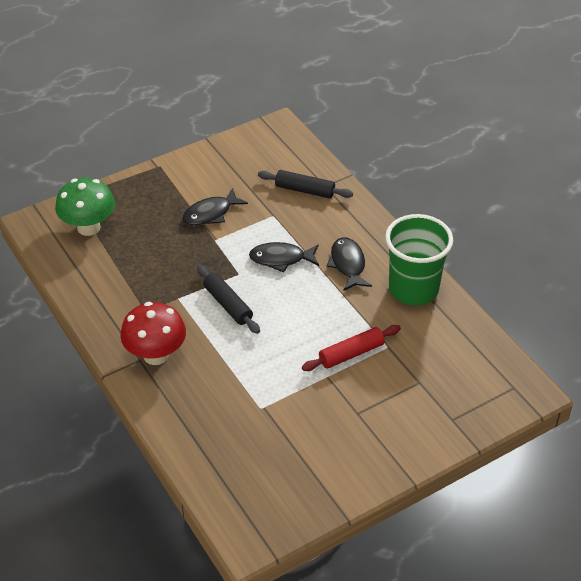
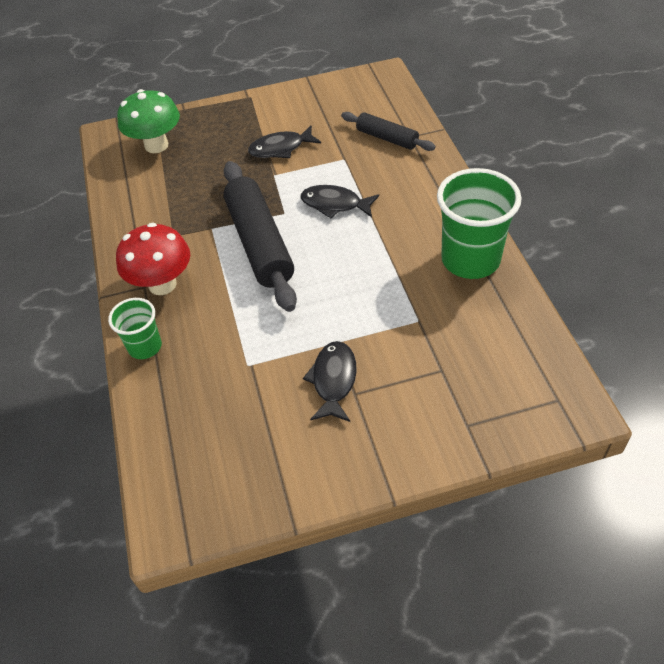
camera: 20 degrees right, 5 degrees up
black rolling pin [197,265,260,334] -> black rolling pin [223,161,297,312], size x1.80
red rolling pin [302,325,401,371] -> none
black fish [327,237,372,291] -> black fish moved to [303,341,357,422]
none -> green cup [108,298,162,359]

